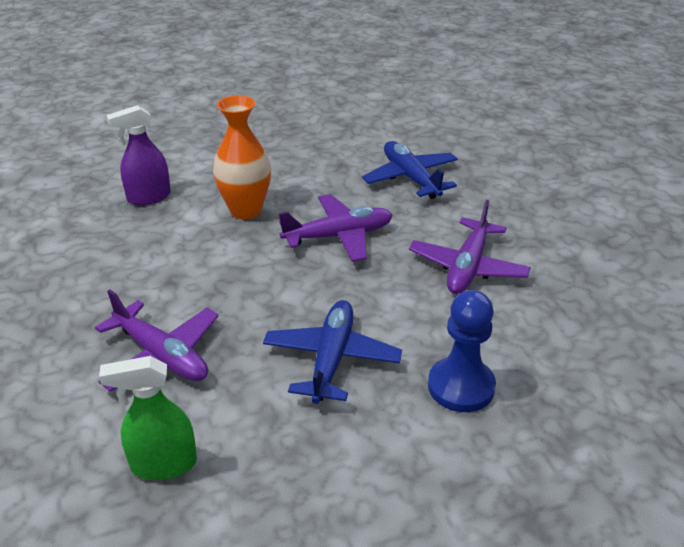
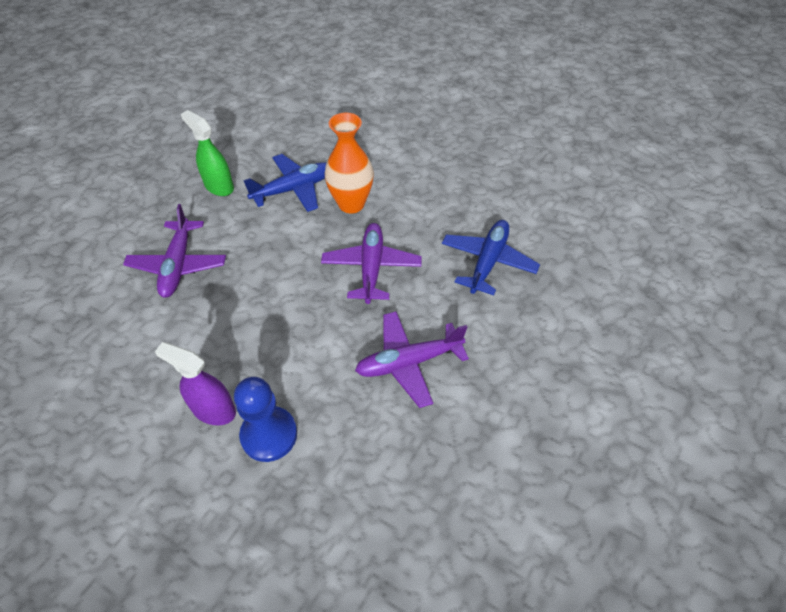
camera: 50 degrees right, 15 degrees up
green spray bottle [99,356,197,480] -> green spray bottle moved to [181,110,234,196]
purple spray bottle [106,105,171,205] -> purple spray bottle moved to [155,342,236,425]
blue plane [263,300,402,404] -> blue plane moved to [243,154,326,212]
purple plane [279,194,393,262] -> purple plane turned 120 degrees counterclockwise [321,223,422,304]

